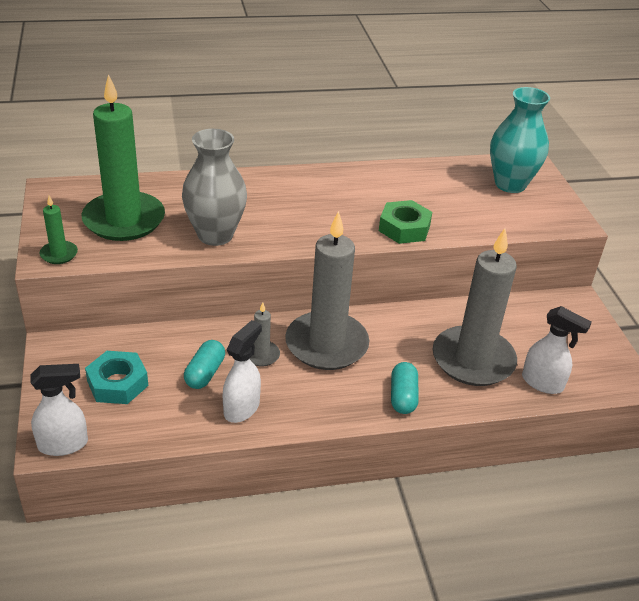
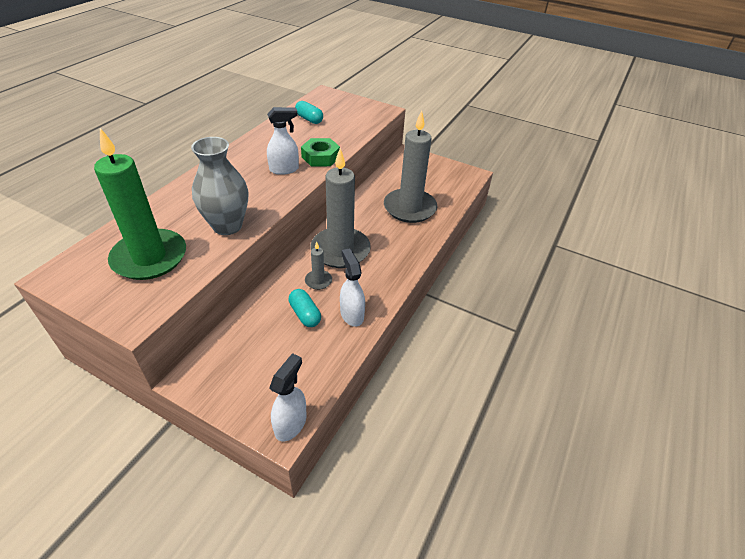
camera: 50 degrees left, 5 degrees up
green candle [40,196,78,264] -> none
turquoise nut [85,351,148,404] -> none
turquoise capsule [391,362,419,414] -> turquoise capsule moved to [295,101,323,124]
turquoise vase [490,87,550,193] -> none
white spray bottle [522,306,592,394] -> white spray bottle moved to [267,107,299,175]

